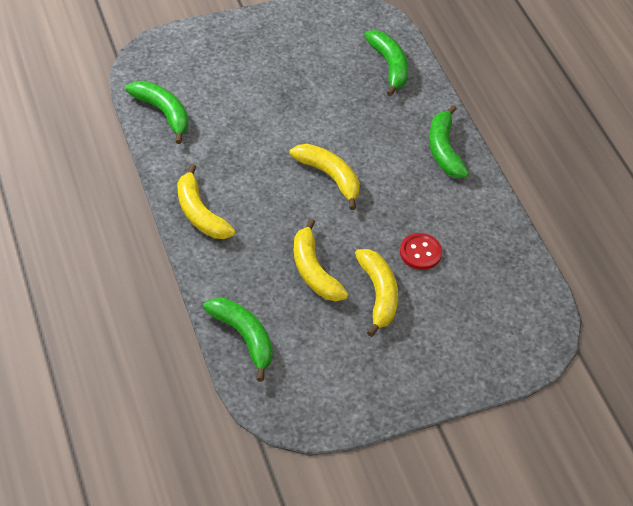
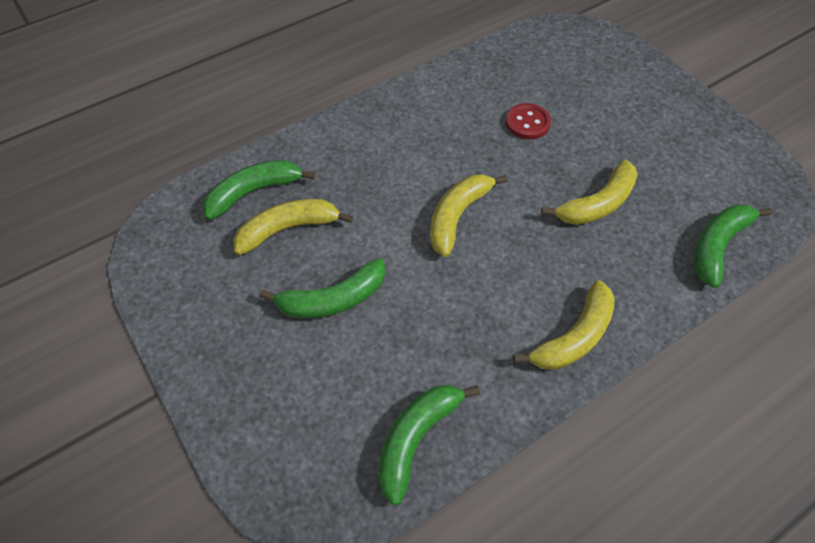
camera: 100 degrees left, 5 degrees up
yellow banana [355,249,398,337] -> yellow banana moved to [233,199,353,255]
green banana [429,105,469,178] -> green banana moved to [260,258,385,318]

